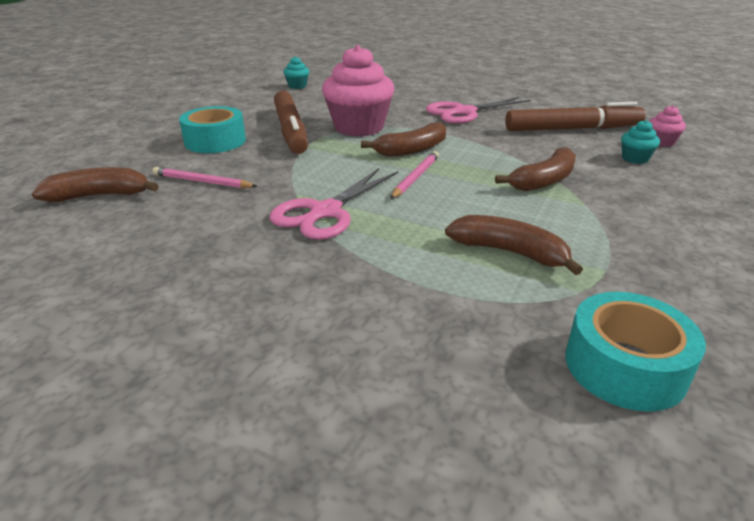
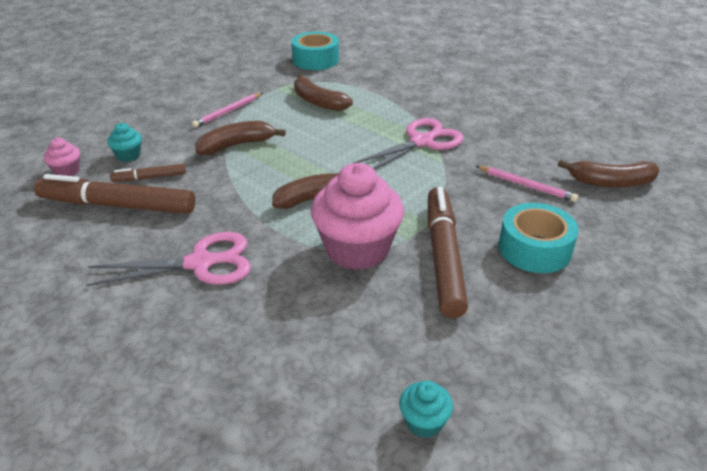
camera: 165 degrees left, 5 degrees up
pink pencil [390,151,439,199] -> pink pencil moved to [192,93,262,128]
none -> brown marker [110,164,186,182]

